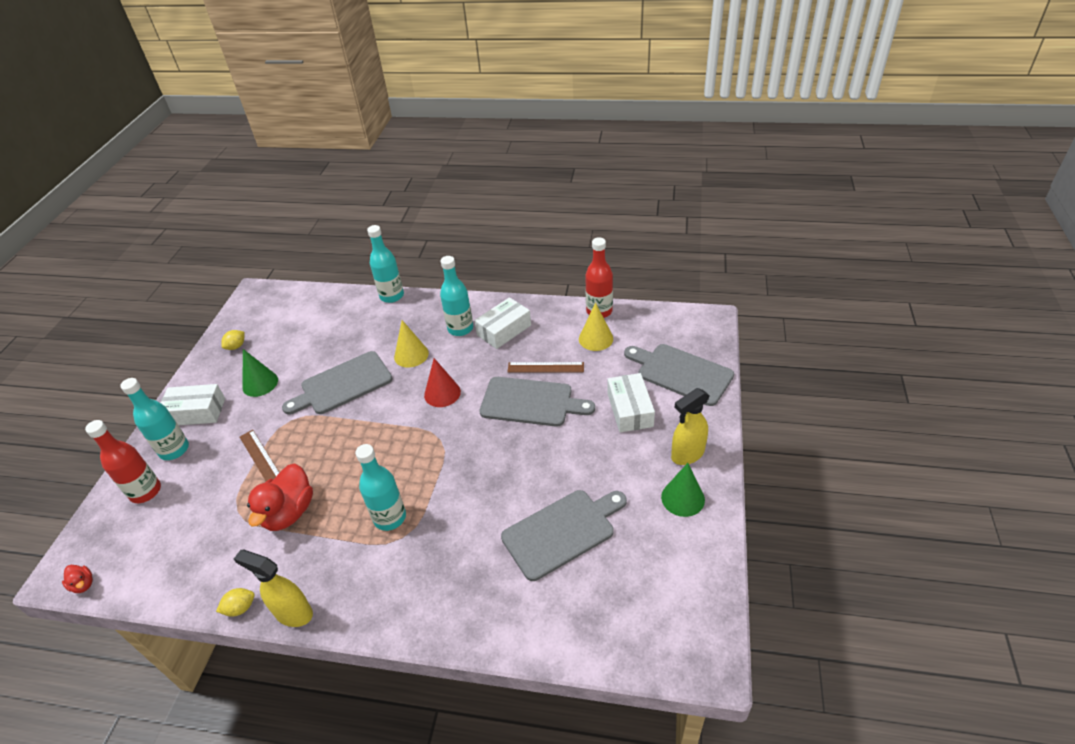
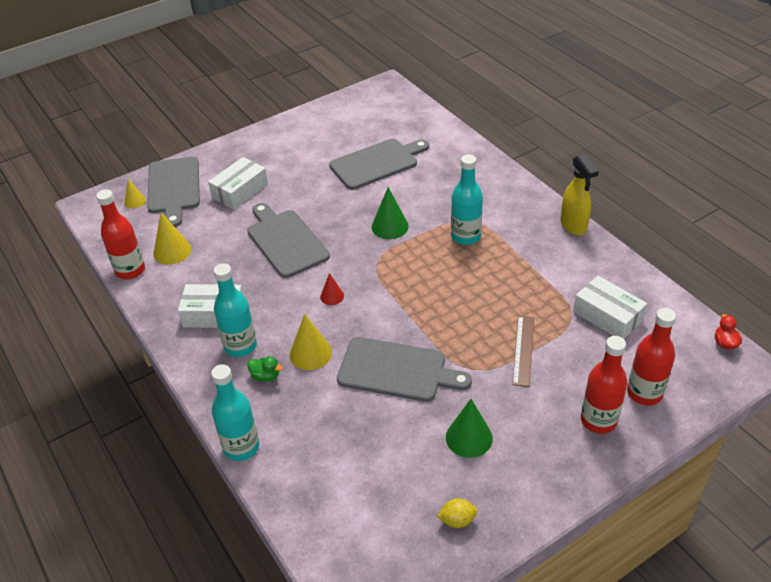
camera: 135 degrees left, 0 degrees up
turquoise bottle [120,378,189,460] -> red bottle [581,336,627,434]
white box [161,384,225,425] -> white box moved to [573,276,647,339]
yellow lemon [216,588,255,617] -> none
red duck [247,464,313,531] -> none
red cone [424,358,461,407] -> red cone [320,273,344,305], size x0.60
grey cutting board [501,490,627,581] -> grey cutting board turned 135 degrees clockwise [329,139,429,190]
brown ruler [508,362,584,373] -> none
green cone [661,463,705,517] -> green cone moved to [371,187,409,239]
yellow spray bottle [671,388,710,465] -> none
none -> yellow cone [125,179,146,208]
none -> green duck [247,356,283,382]

